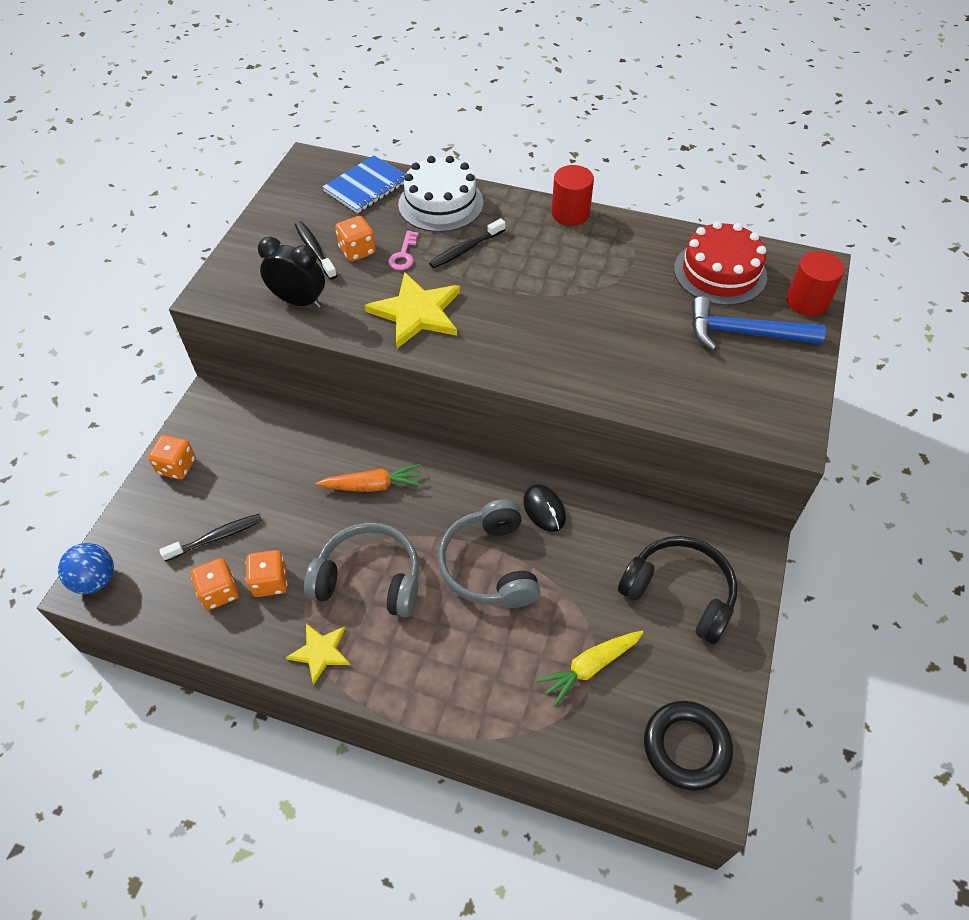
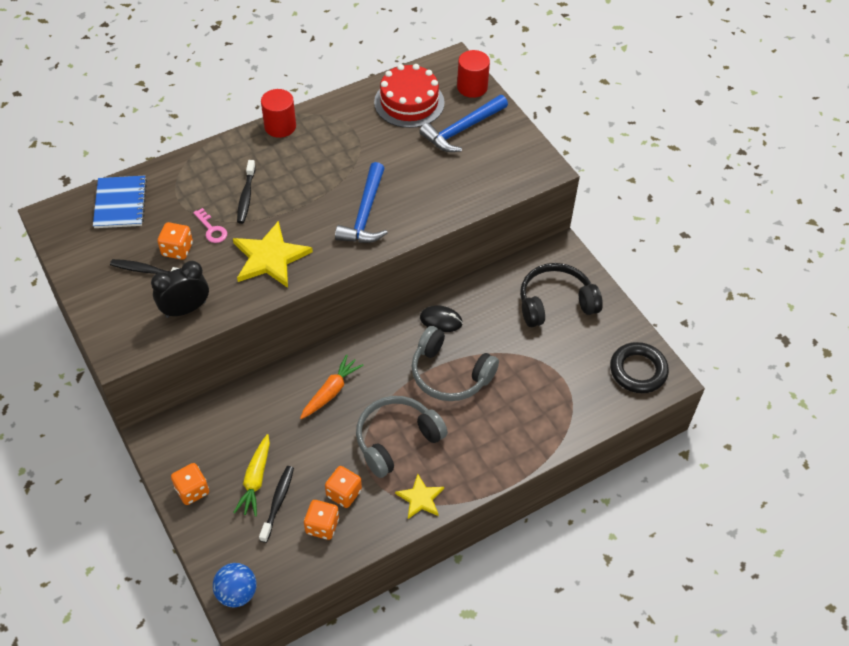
camera: 50 degrees left, 0 degrees up
white cake [398,156,484,232] -> none
yellow carrot [537,631,644,706] -> yellow carrot moved to [233,434,270,517]
none -> blue hammer [335,162,388,243]

